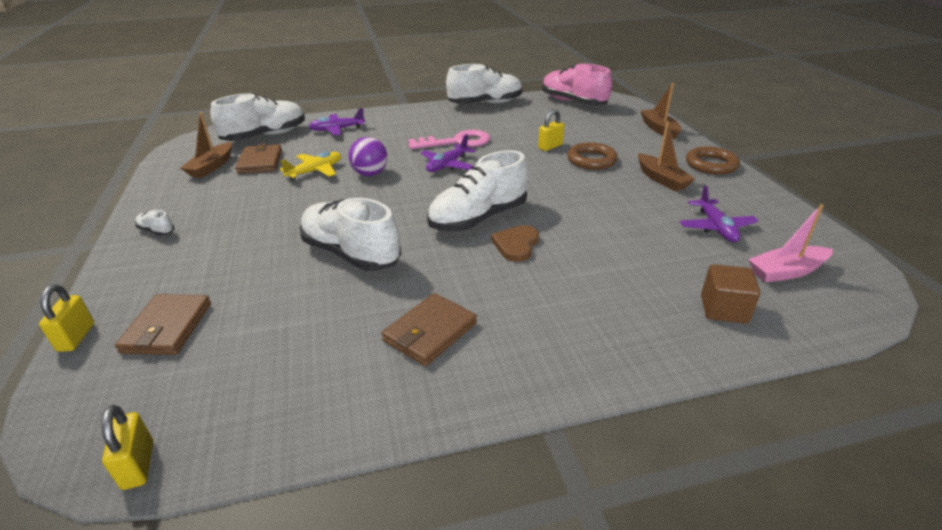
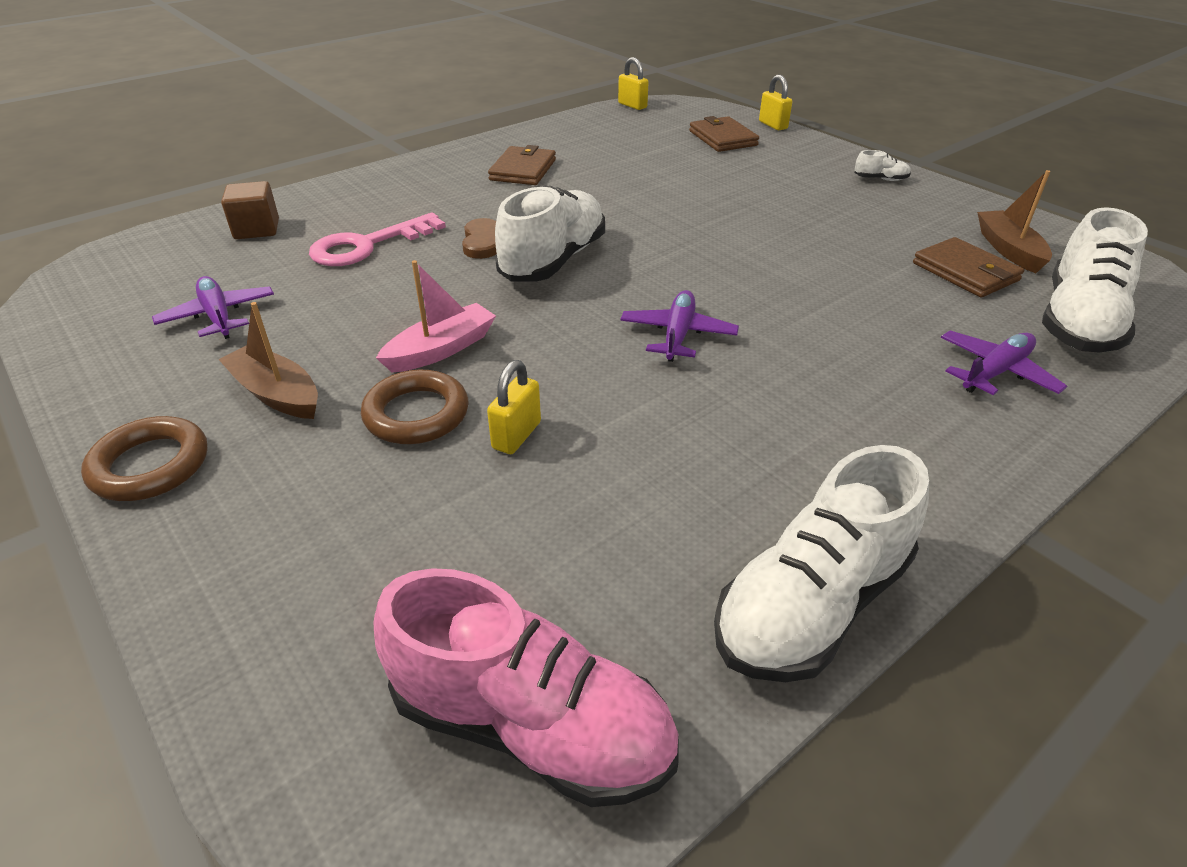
camera: 155 degrees right, 5 degrees up
yellow plane [280,152,341,180] -> none
white shoe [300,198,401,271] -> none
purple ball [348,137,388,176] -> none
pink key [409,130,490,149] -> pink key moved to [309,213,446,266]
brown boat [640,83,682,140] -> none
pink boat [748,204,833,283] -> pink boat moved to [376,260,496,372]

